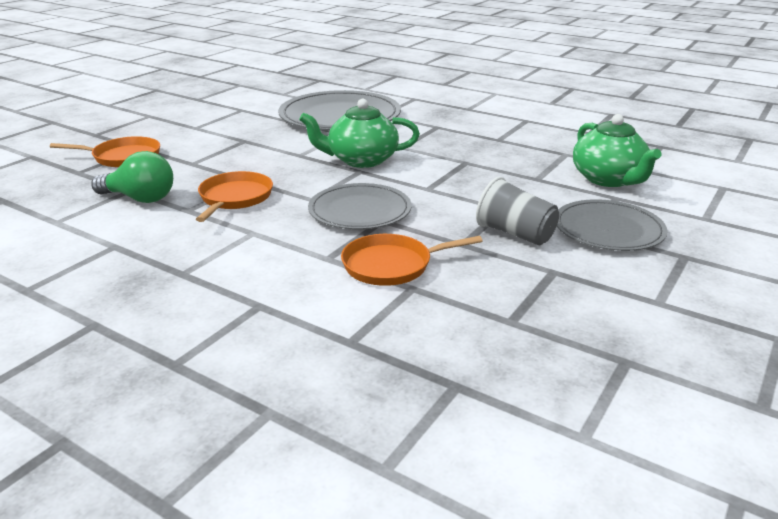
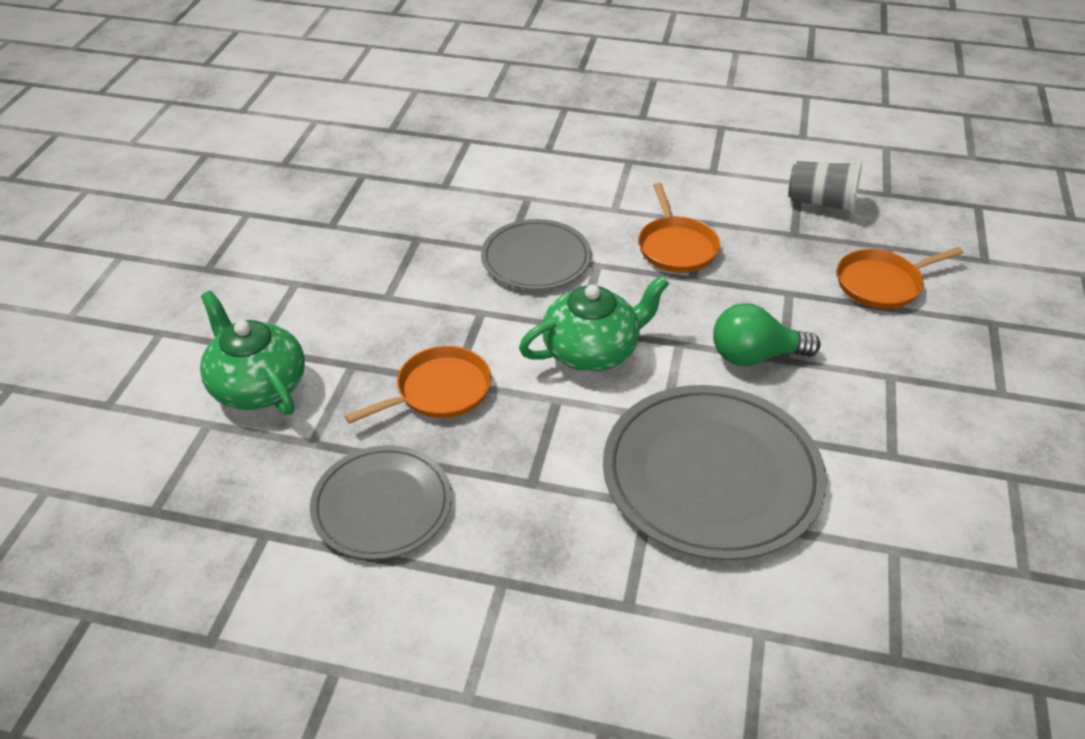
camera: 160 degrees right, 15 degrees up
green light bulb [91,151,173,203] -> green light bulb moved to [713,303,821,366]
orange pan [341,234,482,286] -> orange pan moved to [345,346,491,424]
grey cup [476,177,559,245] -> grey cup moved to [788,161,862,214]
grey plate [557,199,668,251] -> grey plate moved to [310,445,452,560]

